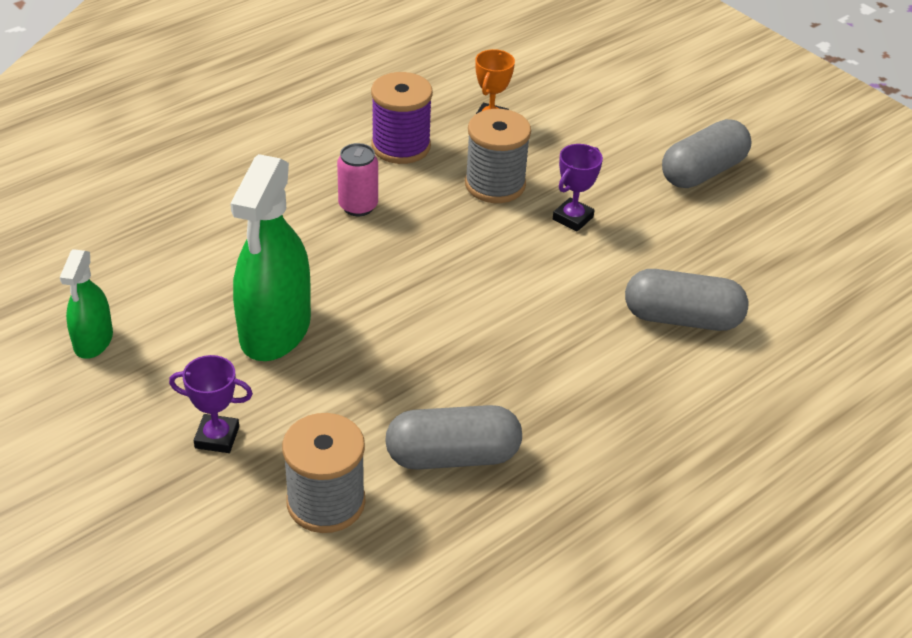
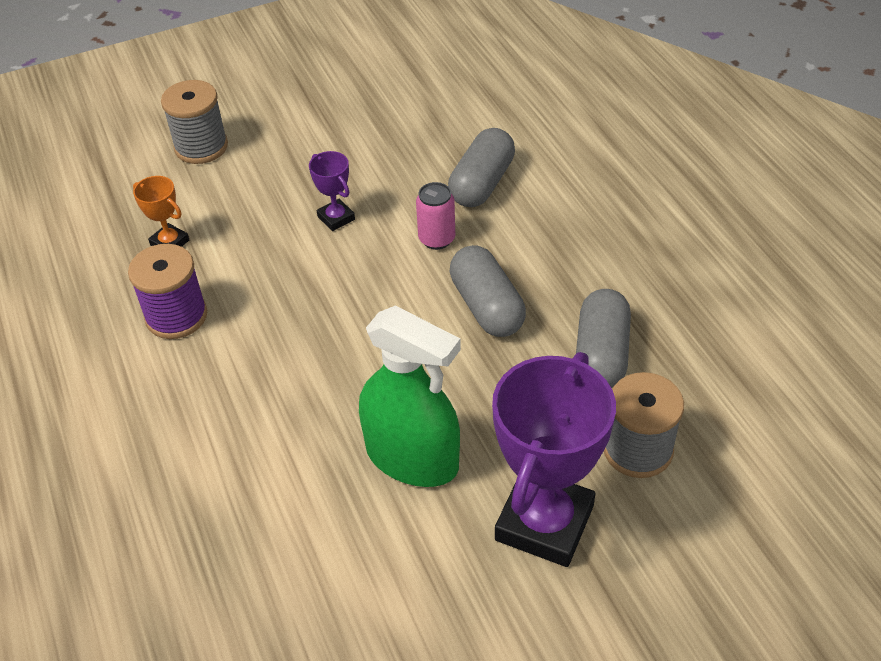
camera: 70 degrees left, 5 degrees up
green spray bottle [60,249,113,359] -> none
purple trophy [169,355,253,453] -> purple trophy [492,352,616,567], size x2.20
pink can [337,143,378,216] -> pink can moved to [416,182,455,250]
grey spool [465,109,531,203] -> grey spool moved to [161,80,228,164]
grey capsule [662,119,751,188] -> grey capsule moved to [450,245,526,337]

